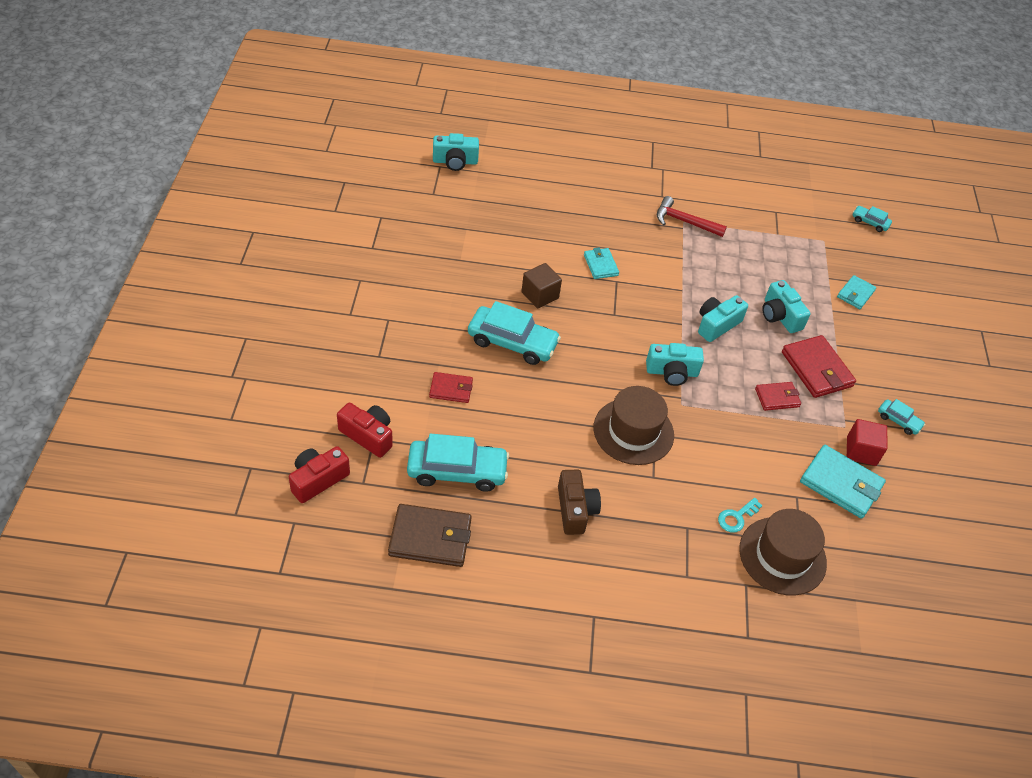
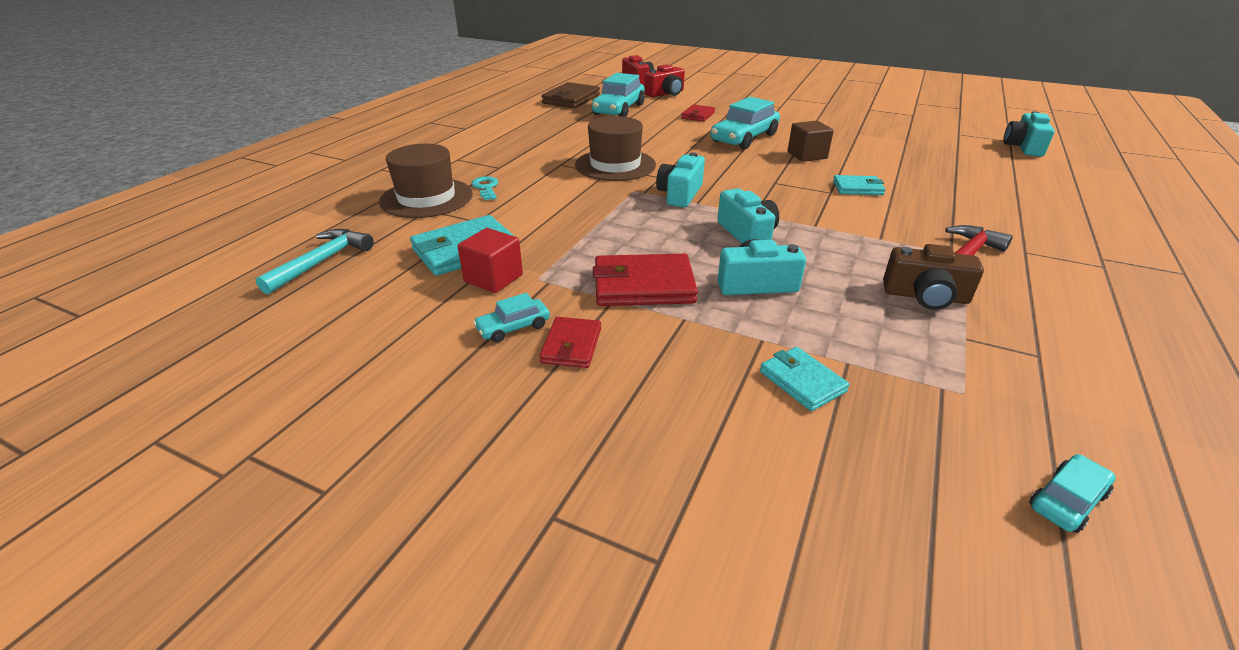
camera: 115 degrees right, 15 degrees down
brown camera [558,470,601,535] -> brown camera moved to [883,244,984,310]
red wallet [755,382,801,411] -> red wallet moved to [539,317,601,368]
none -> turquoise hammer [255,229,374,295]

